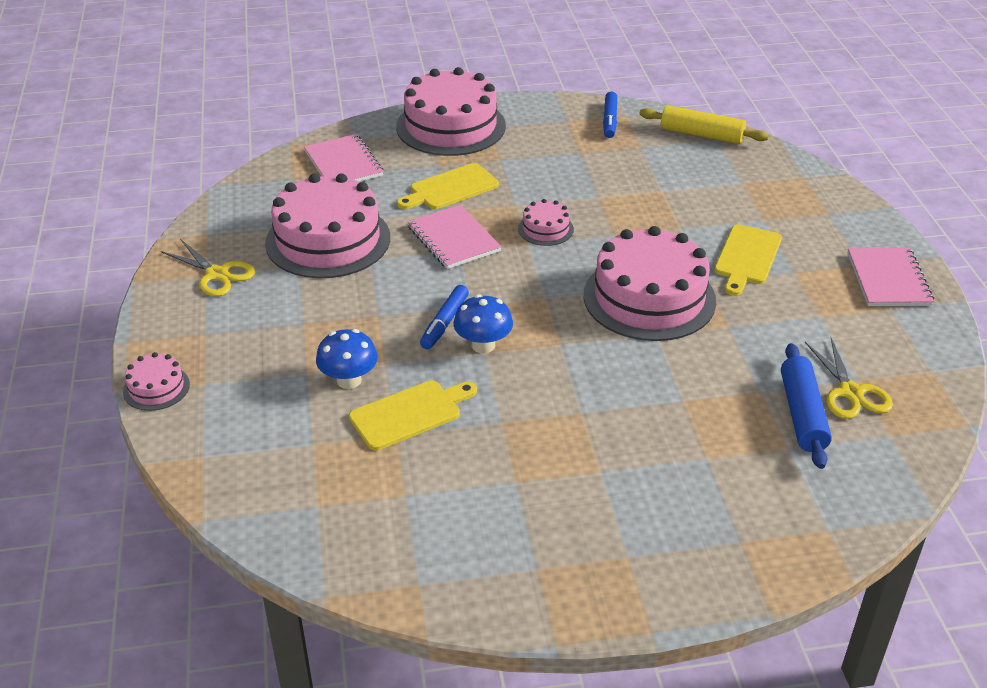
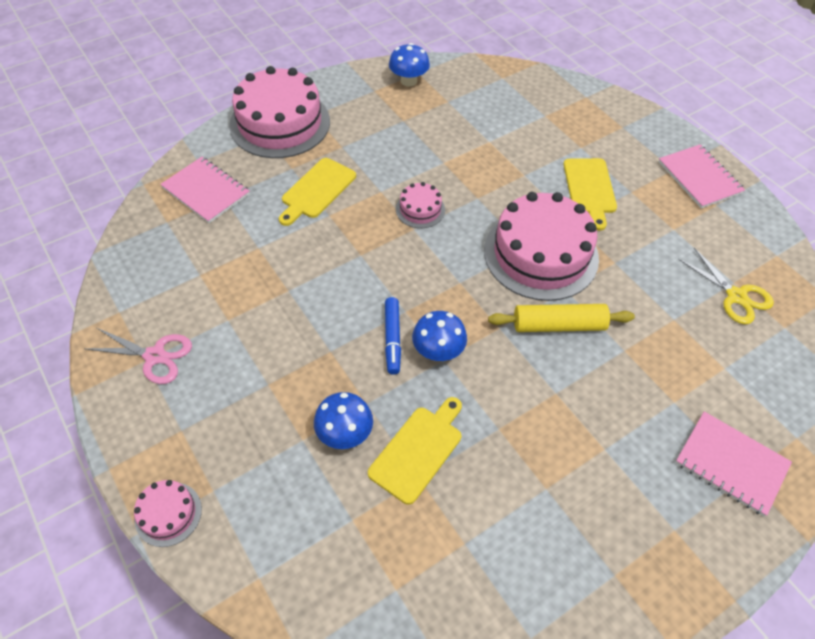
camera: 25 degrees left, 15 degrees up
yellow scissors [161,239,255,296] -> pink scissors [86,328,192,384]
pink cake [265,173,390,278] -> none
pink notebook [408,205,501,269] -> pink notebook moved to [675,411,792,516]
blue marker [603,91,617,138] -> blue mushroom [389,43,430,87]
yellow rolling pin [639,105,769,144] -> yellow rolling pin moved to [488,304,635,332]
blue rolling pin [781,343,832,469] -> none

